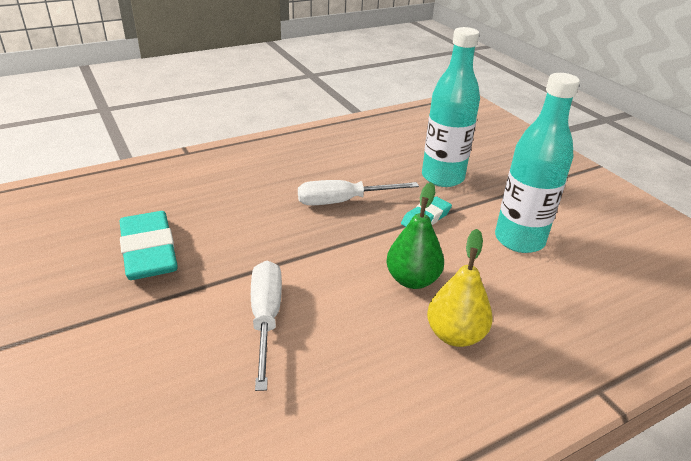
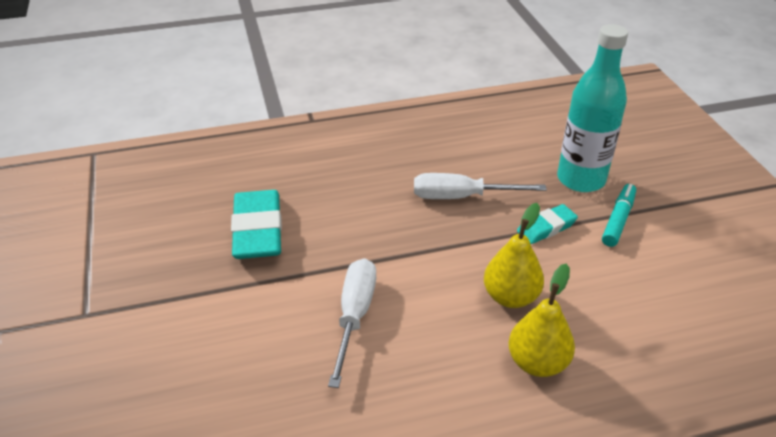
camera: 15 degrees right, 5 degrees up
green pear [386,182,444,289] -> yellow pear [484,203,544,308]
turquoise bottle [495,73,580,253] -> none
none -> turquoise marker [602,184,636,247]

